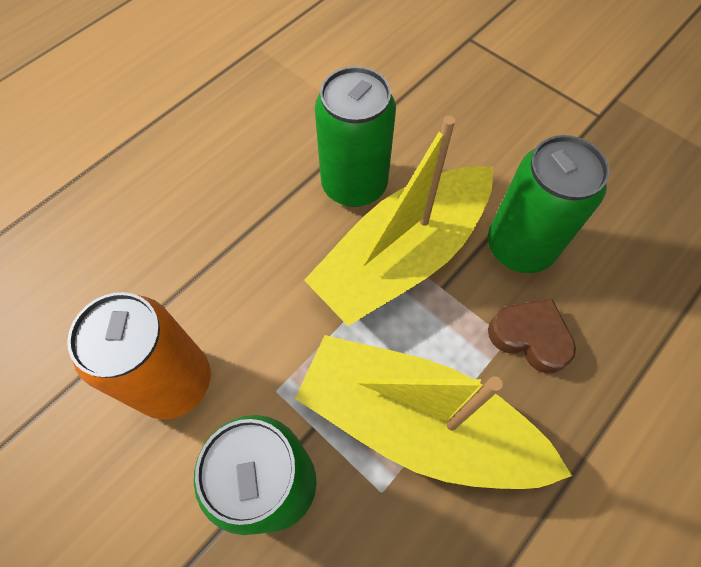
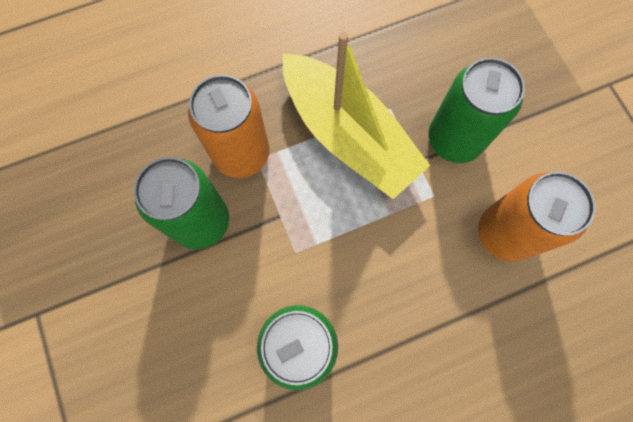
camera: 155 degrees left, 10 degrees up
yellow boat [304,116,493,326] -> none
brown heart [488,299,576,373] -> orange can [188,75,270,178]

